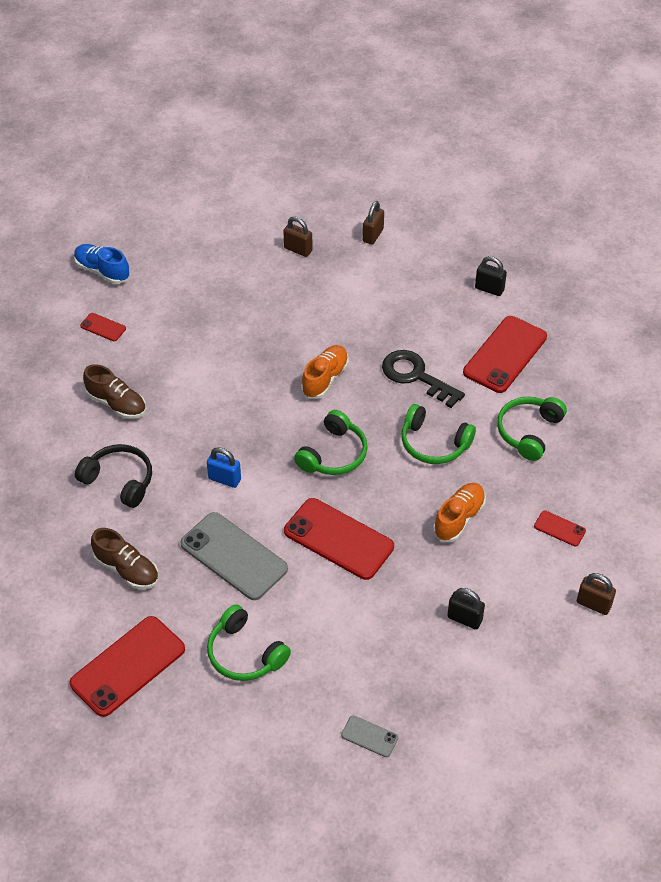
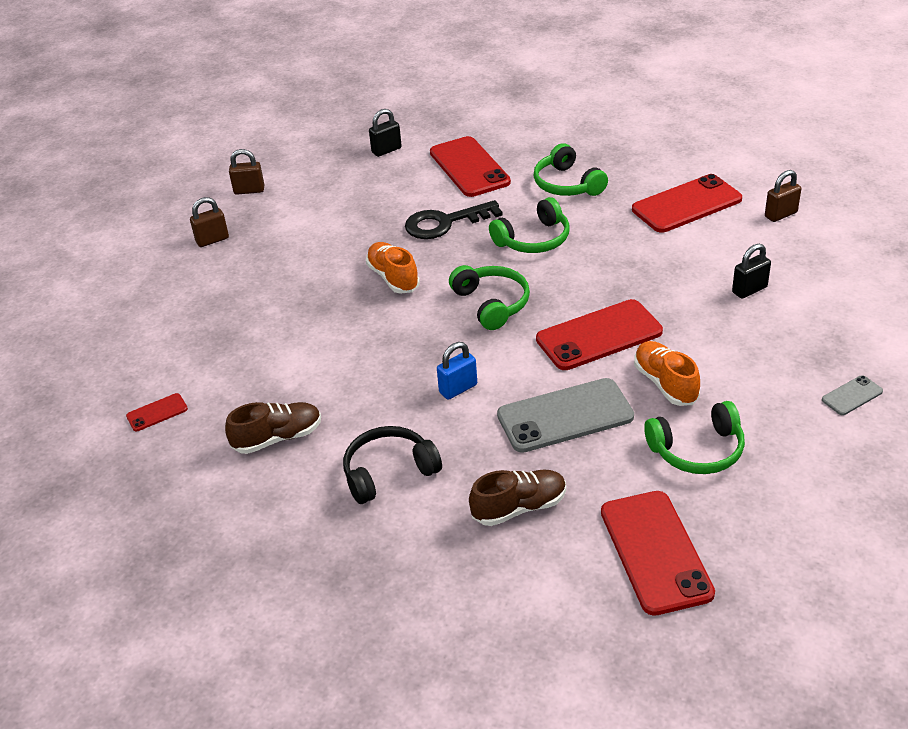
camera: 55 degrees left, 10 degrees down
blue shoe [74,244,130,284] -> none
brown padlock [363,201,384,245] -> brown padlock turned 60 degrees counterclockwise [229,149,264,195]
orange shoe [433,483,486,542] -> orange shoe moved to [634,341,700,406]
red phone [534,511,586,546] -> red phone [632,174,742,233], size x2.16

